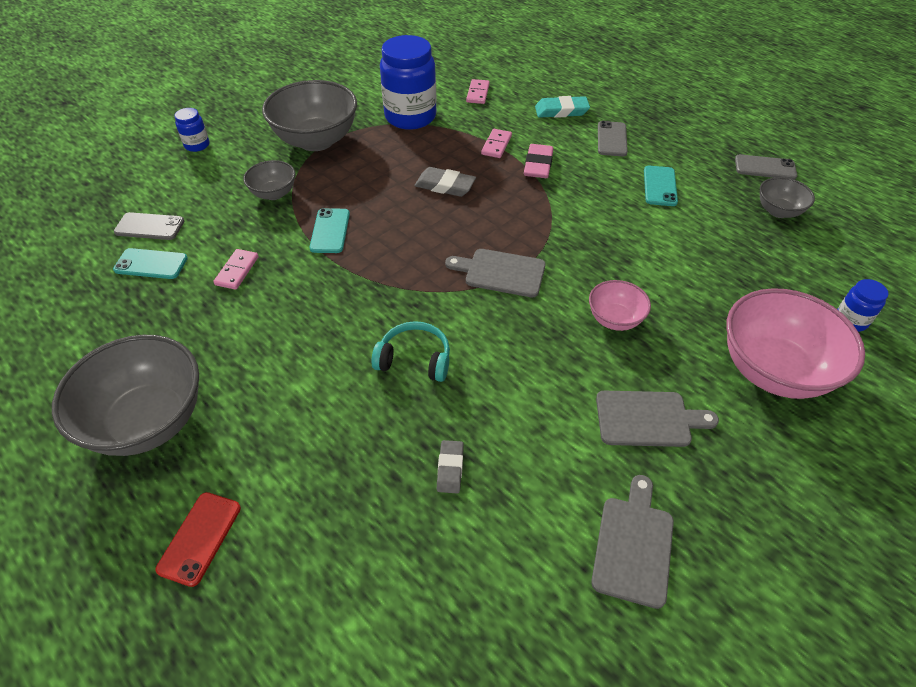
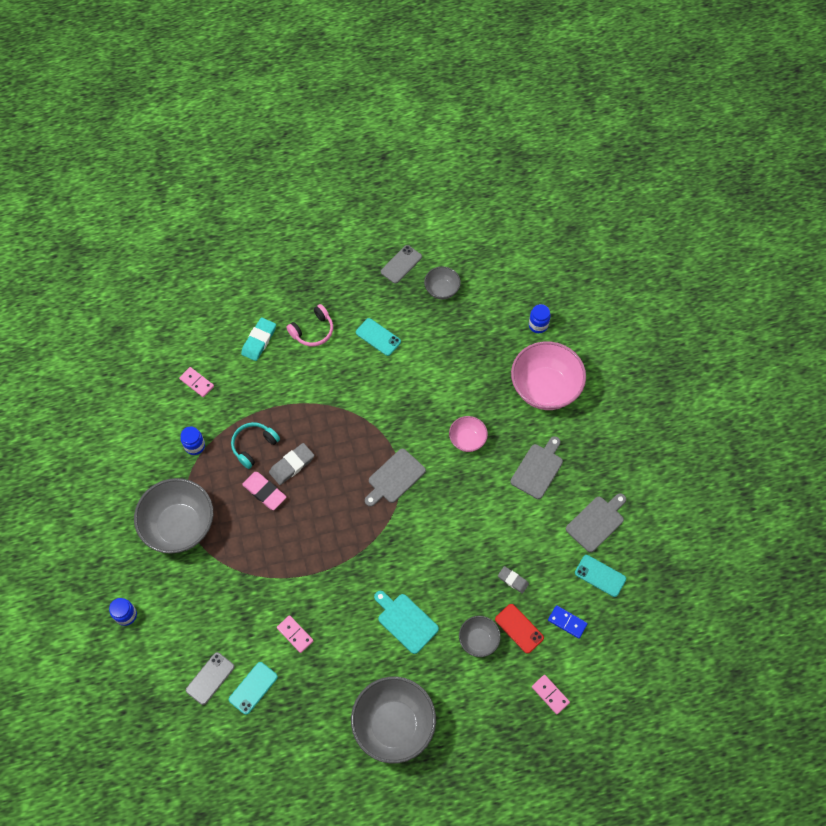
camera: 60 degrees left, 15 degrees up
red phone [156,492,241,587] -> red phone moved to [495,604,544,654]
grey bowl [243,160,295,200] -> grey bowl moved to [459,616,501,657]
turquoise phone [309,208,350,253] -> turquoise phone moved to [575,555,626,597]
turquoise headphones [371,321,450,382] -> turquoise headphones moved to [231,422,280,469]
blue jar [380,35,437,130] -> blue jar [181,427,205,455], size x0.47
pink domino [481,129,512,158] -> pink domino moved to [532,675,570,714]
pink eraser [524,144,553,178] -> pink eraser moved to [242,472,286,510]
grey cutting board [591,475,674,609] -> grey cutting board turned 90 degrees clockwise [566,493,626,553]
grey phone [598,121,628,156] -> pink headphones [287,304,333,346]
none -> turquoise cutting board [374,591,439,654]
none -> blue domino [548,605,588,639]

